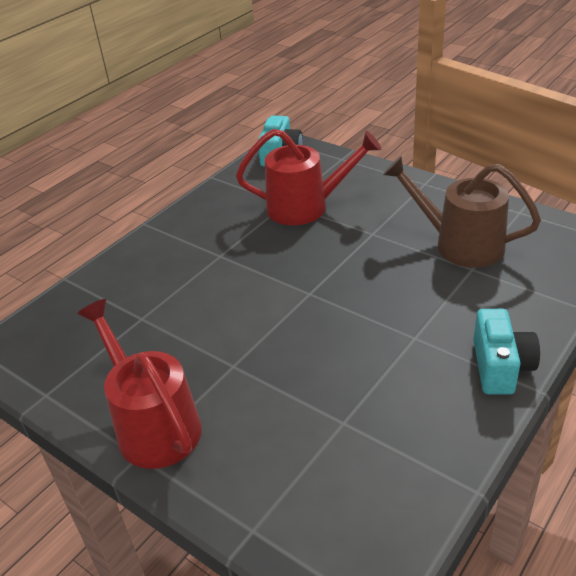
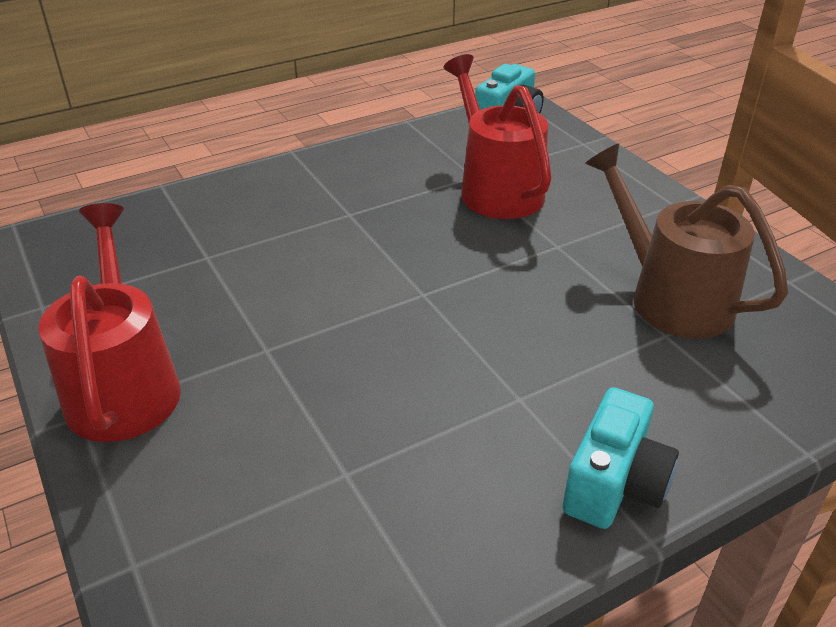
camera: 20 degrees right, 0 degrees up
red watering can [236,129,381,225] -> red watering can turned 135 degrees counterclockwise [444,54,552,219]

